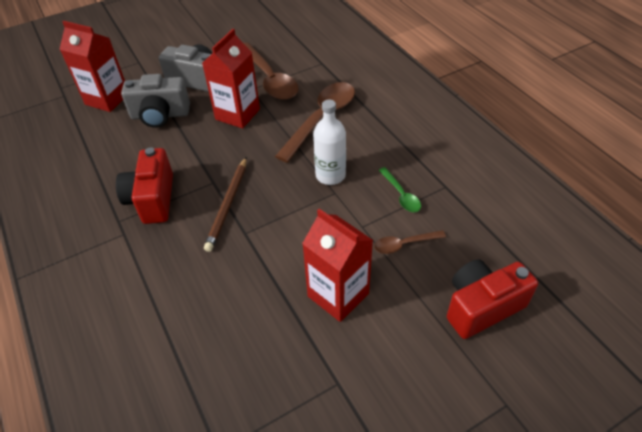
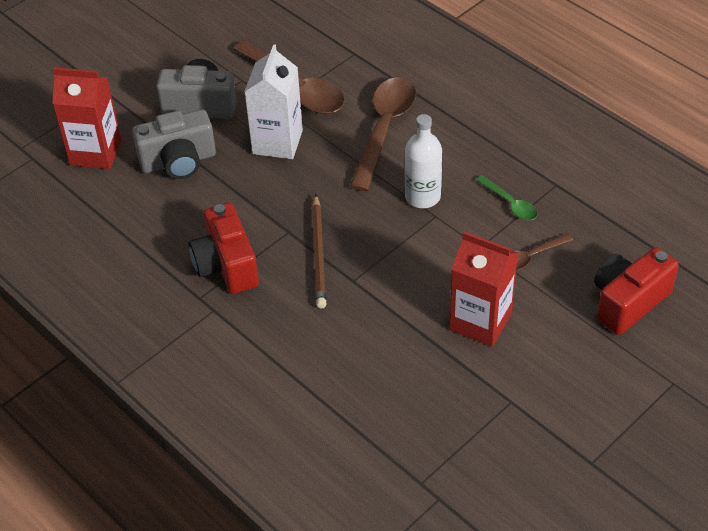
camera: 15 degrees left, 0 degrees up
red carton [202,29,260,128] -> white carton [244,44,303,159]

